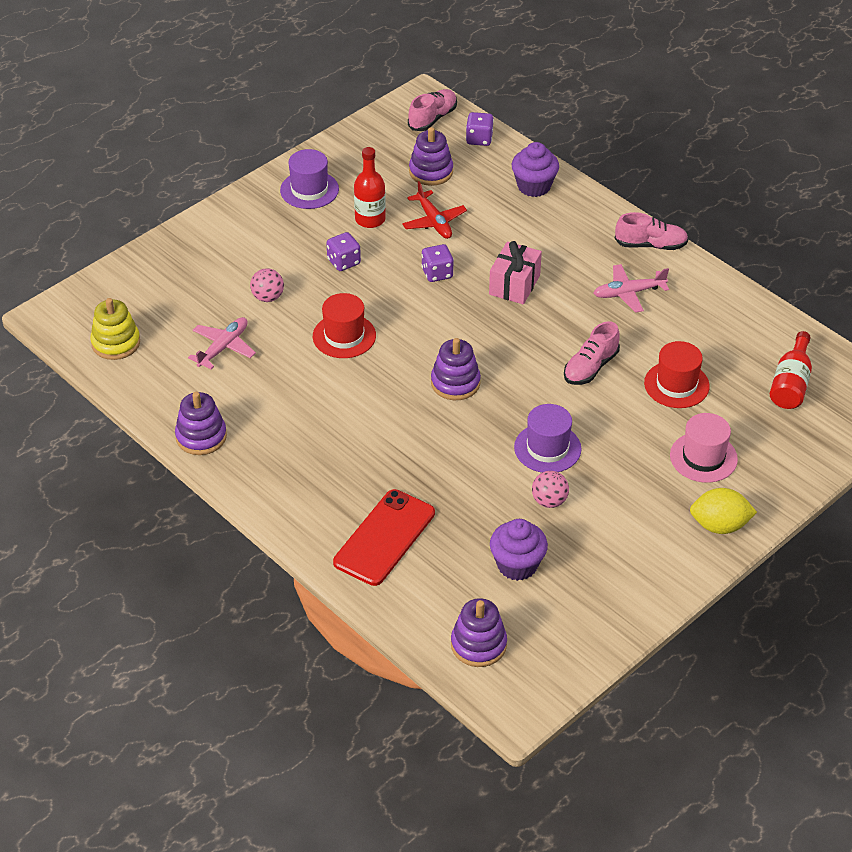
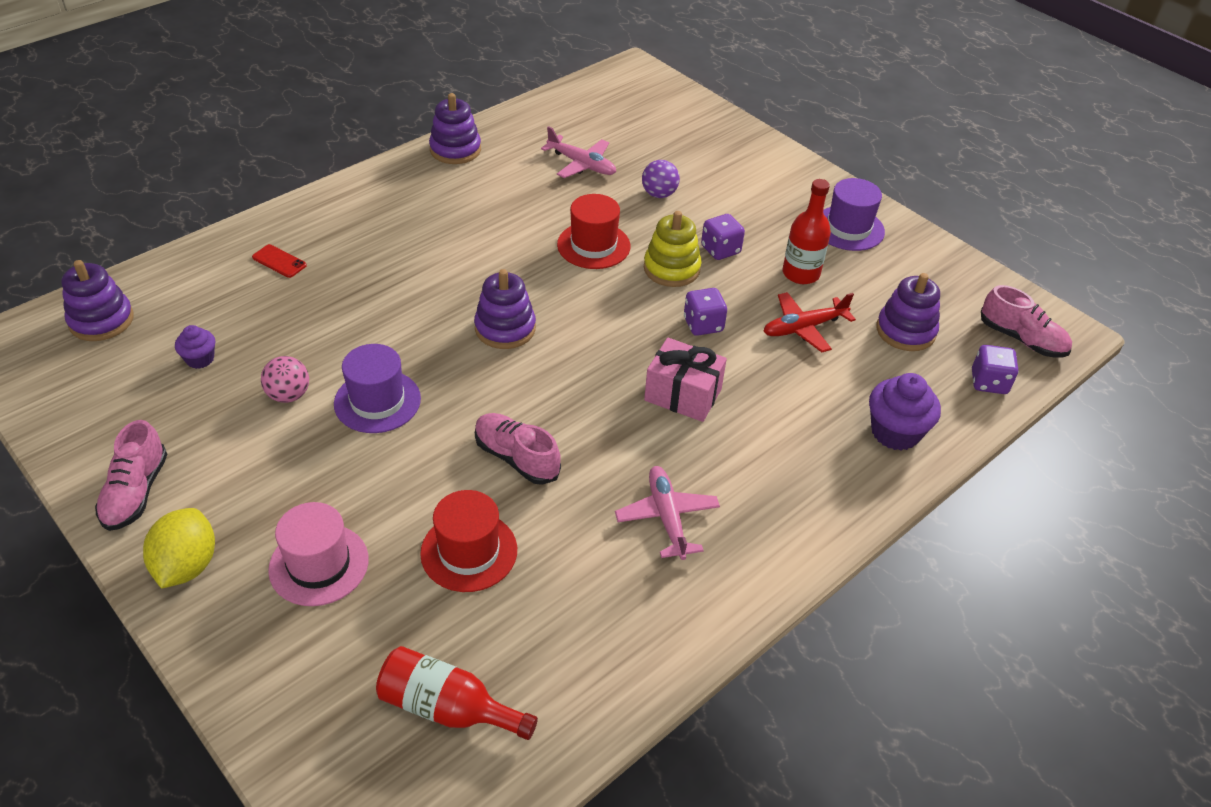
camera: 90 degrees right, 0 degrees up
yellow stacking toy [90,298,140,360] -> yellow stacking toy moved to [644,211,702,287]
pink ball [250,268,284,302] -> purple ball [642,160,680,198]
red phone [333,489,435,586] -> red phone [252,244,307,278], size x0.43
purple cupcake [490,519,548,581] -> purple cupcake [175,325,215,369], size x0.57
pink shoe [614,212,688,250] -> pink shoe moved to [95,420,168,531]

